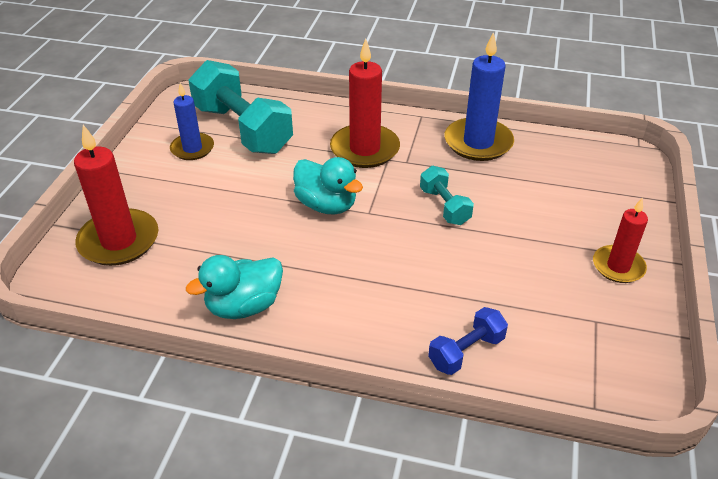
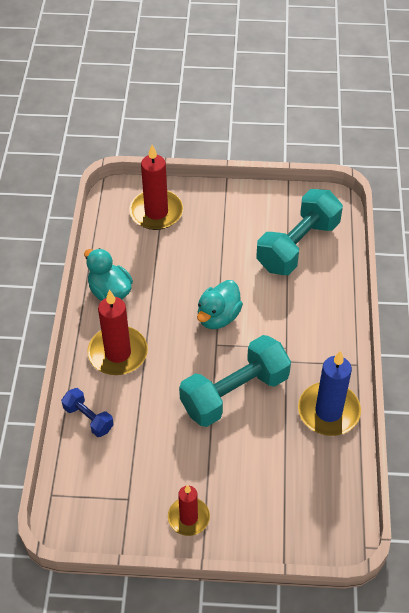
camera: 80 degrees right, 10 degrees up
blue candle [170,83,214,160] -> none
red candle [330,39,400,168] -> red candle moved to [88,290,148,375]
turquoise dumbbell [420,166,474,225] -> turquoise dumbbell [179,335,291,427], size x2.02

